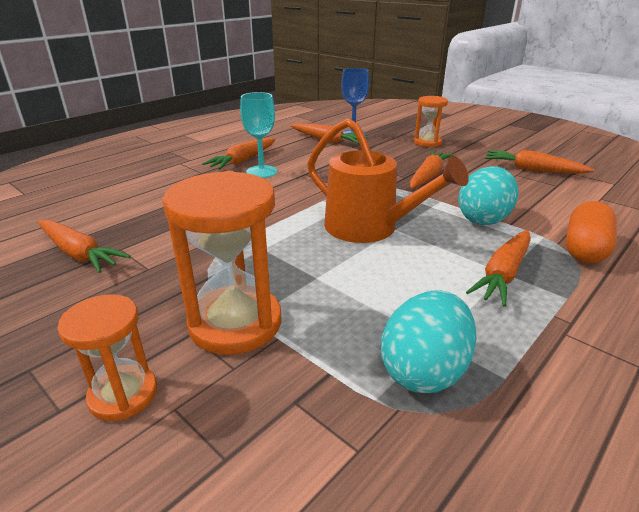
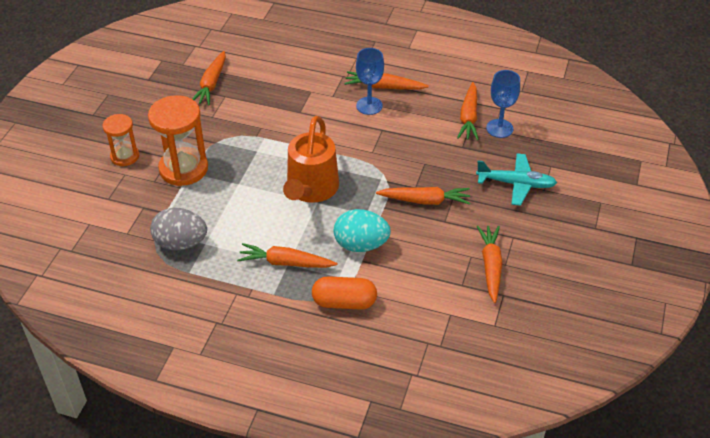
camera: 65 degrees right, 15 degrees up
turquoise goblet [240,92,277,178] -> blue goblet [356,48,384,115]
turquoise egg [381,290,476,393] -> grey egg [150,208,207,250]
orange hourglass [414,96,448,147] -> turquoise plane [476,153,557,206]

